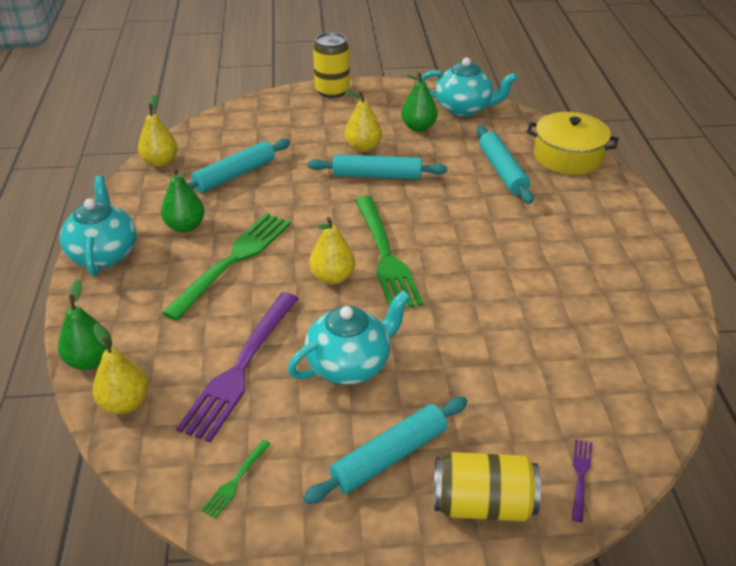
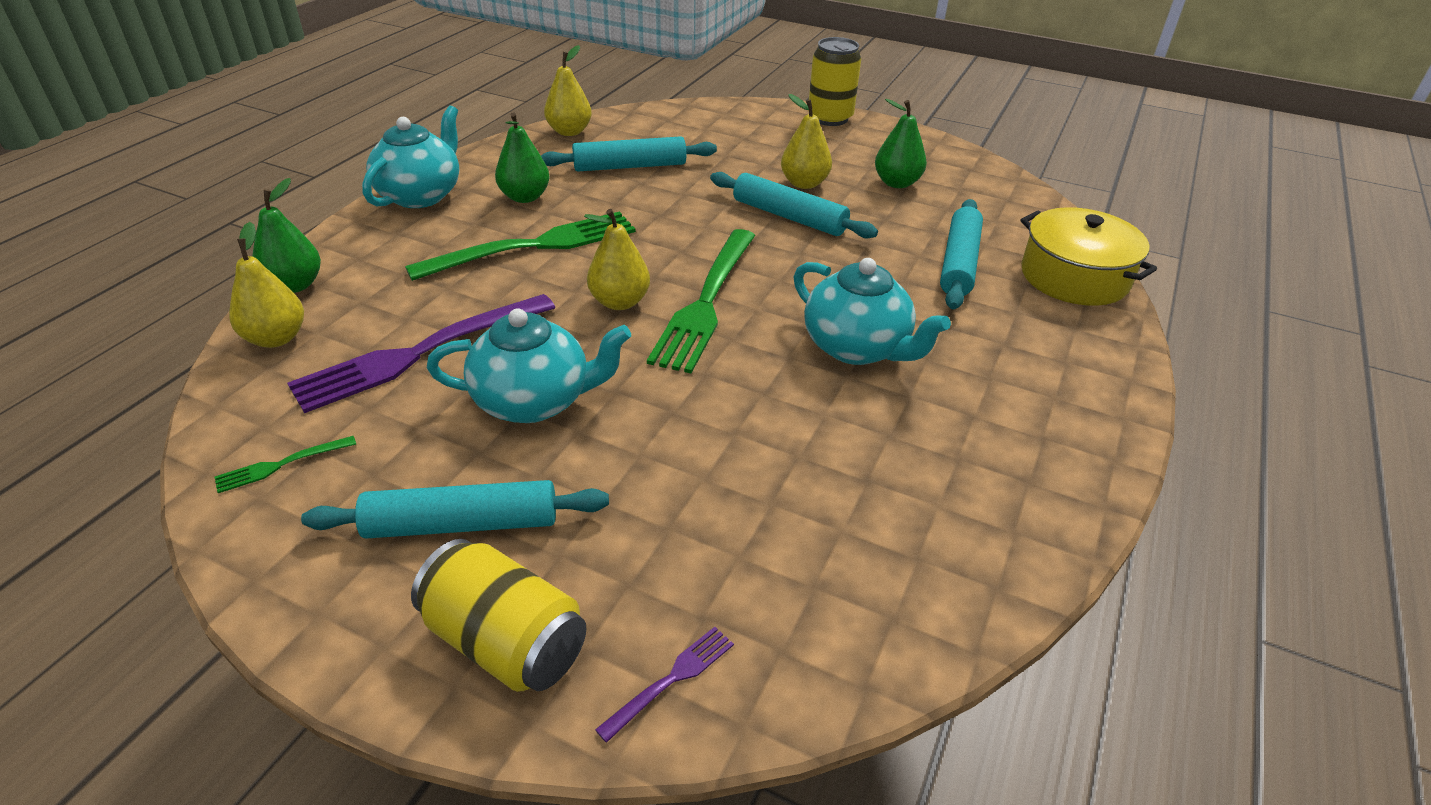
camera: 30 degrees right, 0 degrees up
turquoise teapot [421,58,518,116] -> turquoise teapot moved to [794,258,951,365]

